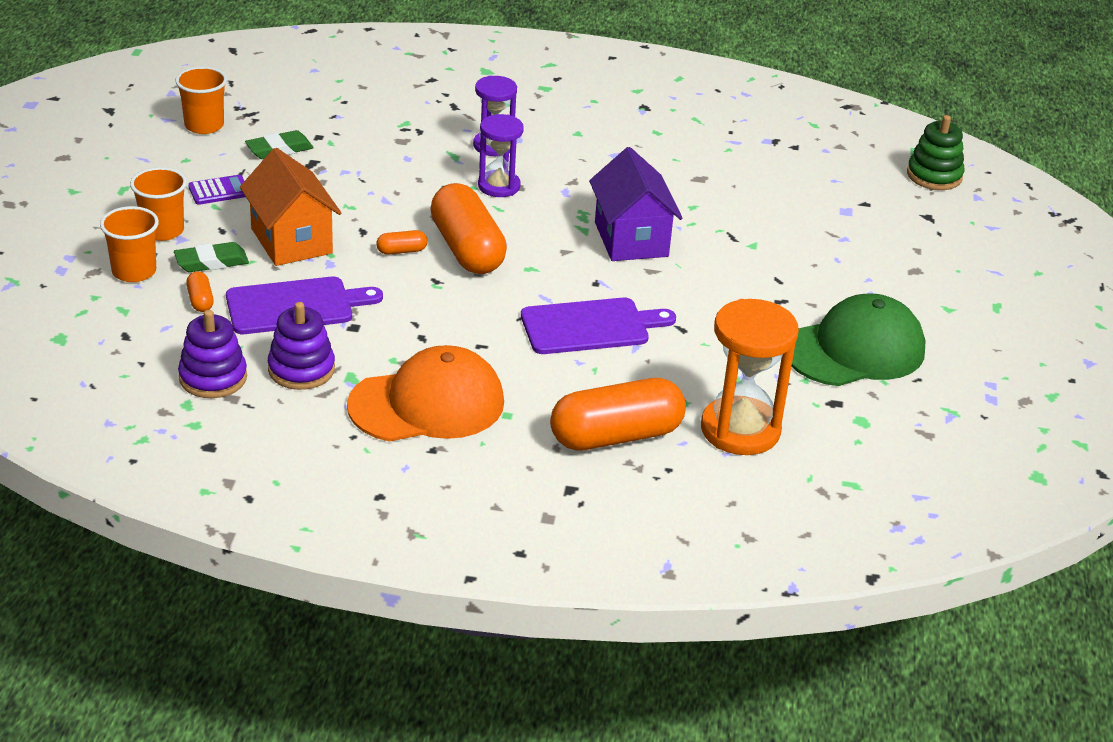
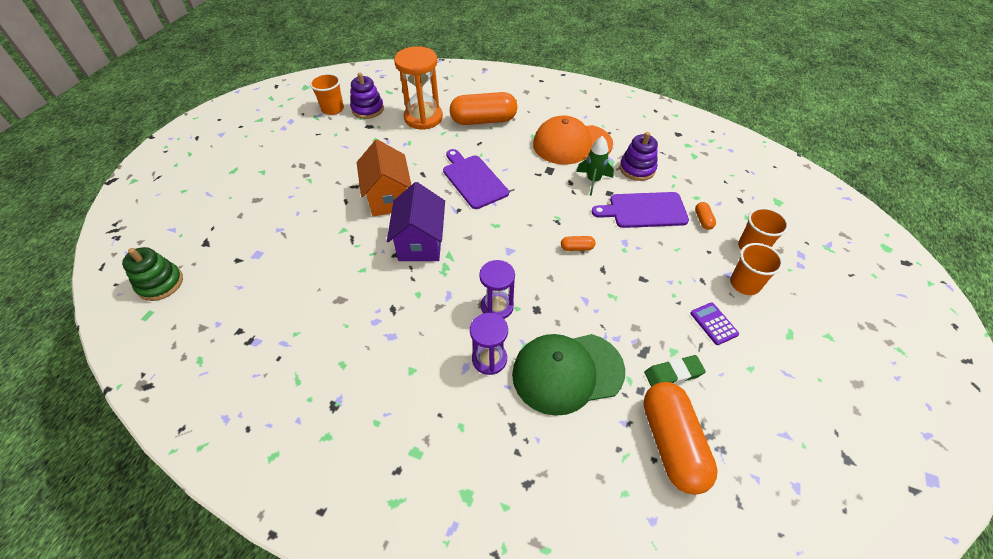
camera: 165 degrees left, 15 degrees up
green eraser [174,242,249,272] -> none
orange cup [175,66,227,134] -> orange cup moved to [310,73,344,115]
purple stacking toy [178,310,247,398] -> purple stacking toy moved to [350,73,384,119]
purple calculator [188,175,246,205] -> purple calculator turned 75 degrees clockwise [690,302,739,345]
orange house [240,148,341,266] -> orange house moved to [357,139,411,216]
orange capsule [430,183,507,274] -> orange capsule moved to [643,382,718,495]
purple cutting board [521,298,676,354] -> purple cutting board turned 60 degrees clockwise [443,149,509,209]
green cap [791,294,926,386] -> green cap moved to [512,334,625,416]
none -> green rocket [576,136,614,196]

